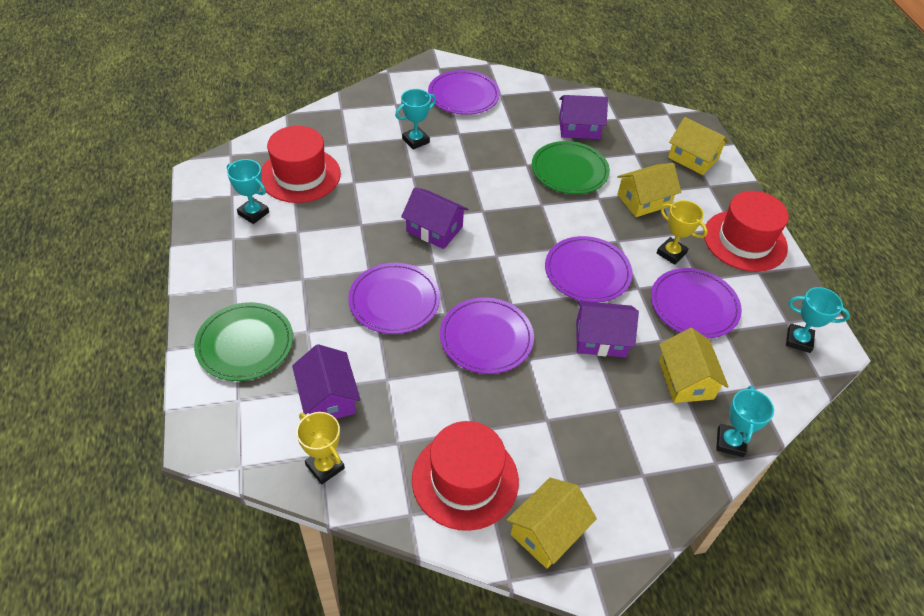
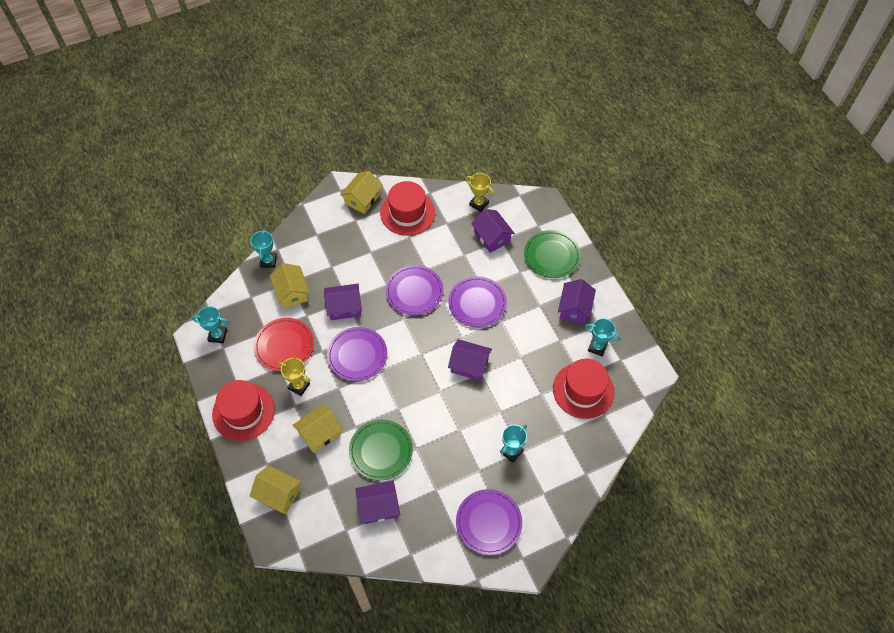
camera: 170 degrees right, 10 degrees up
purple plate [651,268,742,339] -> red plate [254,318,314,372]
none -> purple house [558,279,596,324]

